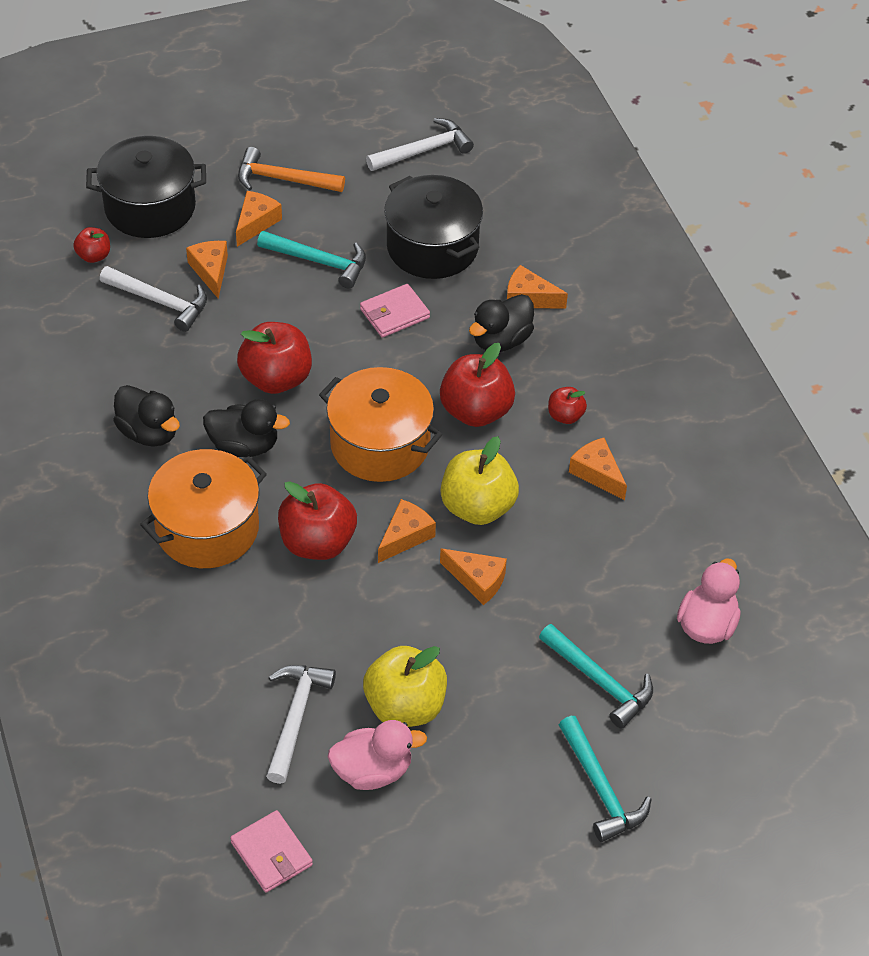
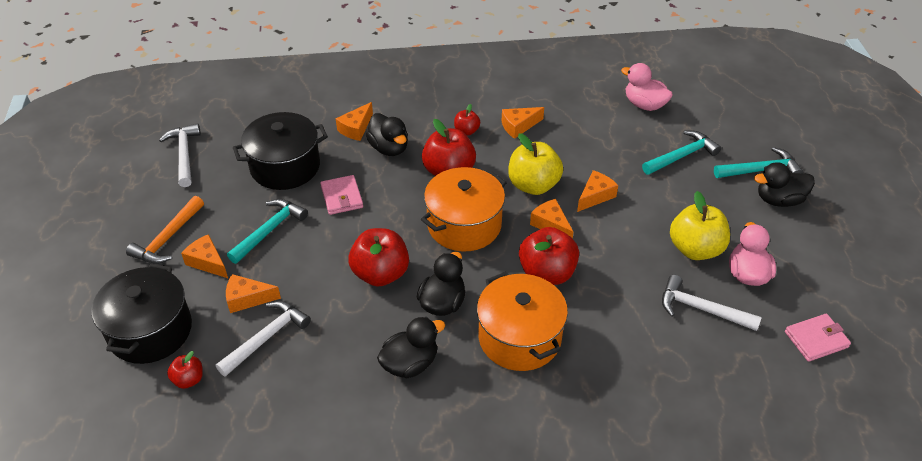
camera: 75 degrees left, 5 degrees down
none -> black duck [754,162,815,207]

